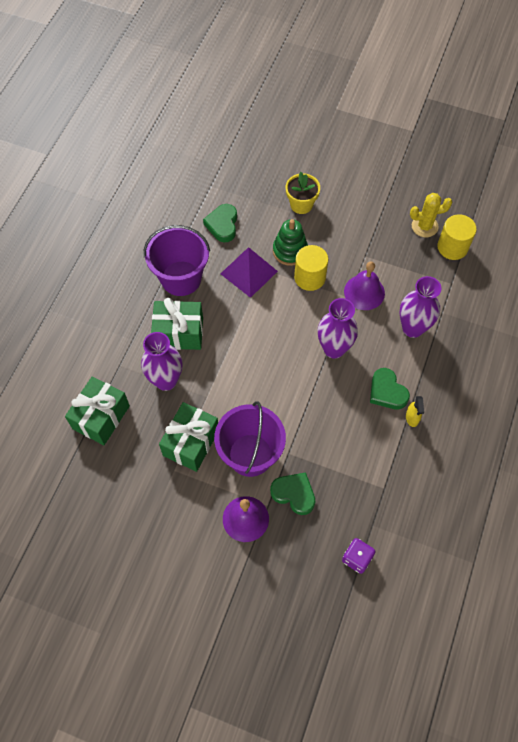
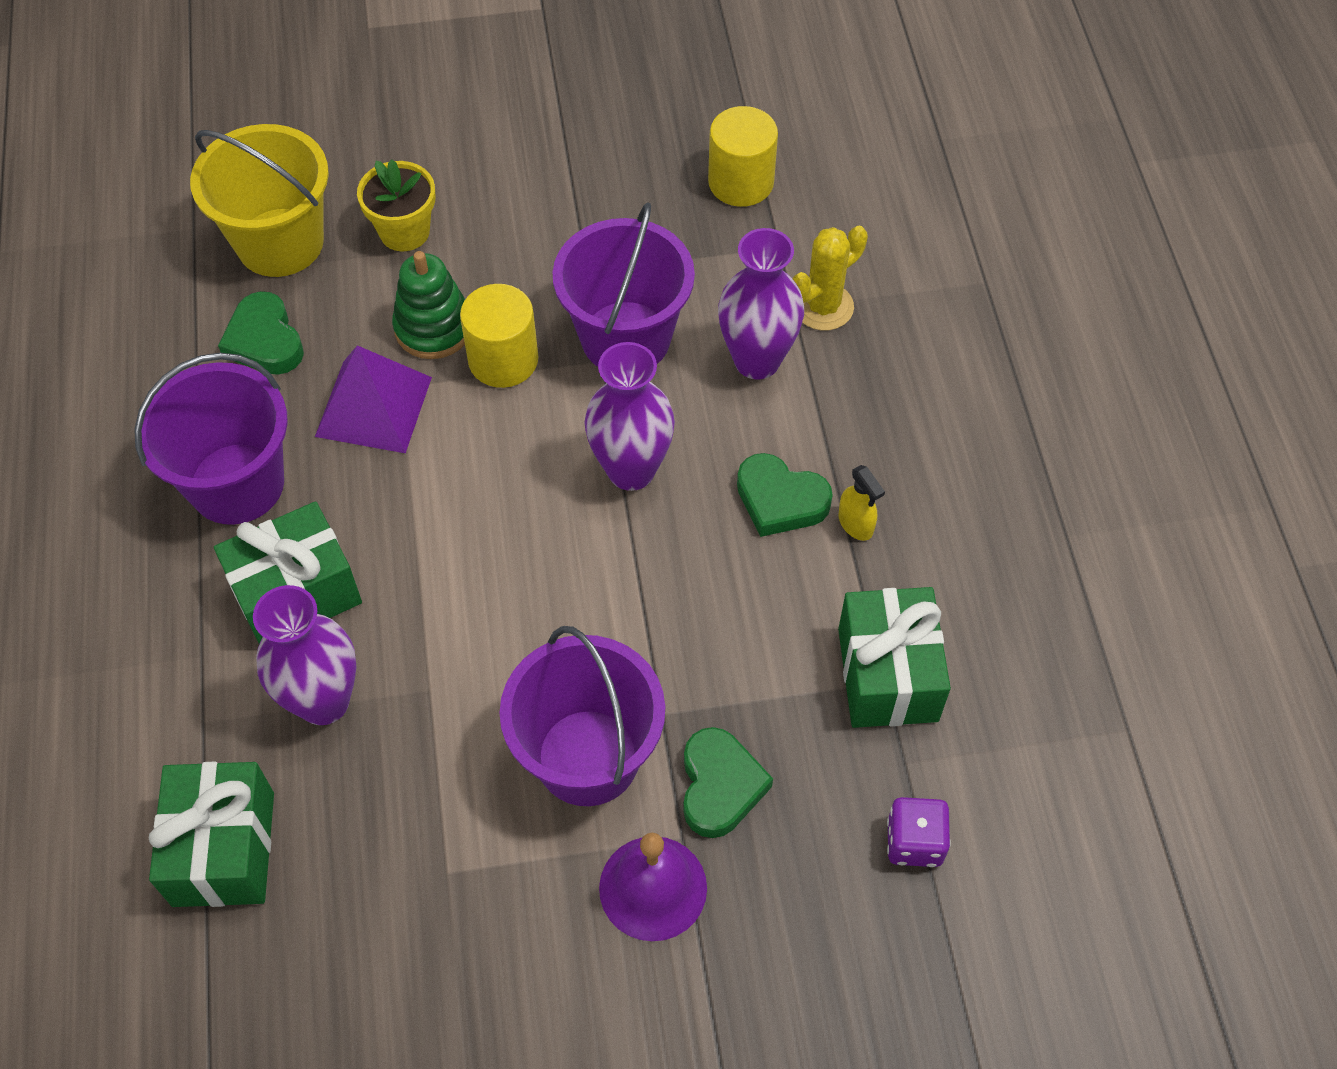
camera: 30 degrees left, 5 degrees down
green gift [159,402,218,472] -> green gift moved to [838,587,951,728]
green heart [270,473,315,515] -> green heart turned 90 degrees clockwise [683,727,773,838]
purple bell [344,261,385,310] -> purple bucket [552,202,695,367]
yellow cactus [410,193,452,237] -> yellow cactus moved to [792,226,868,331]
none -> yellow bucket [190,124,329,277]

